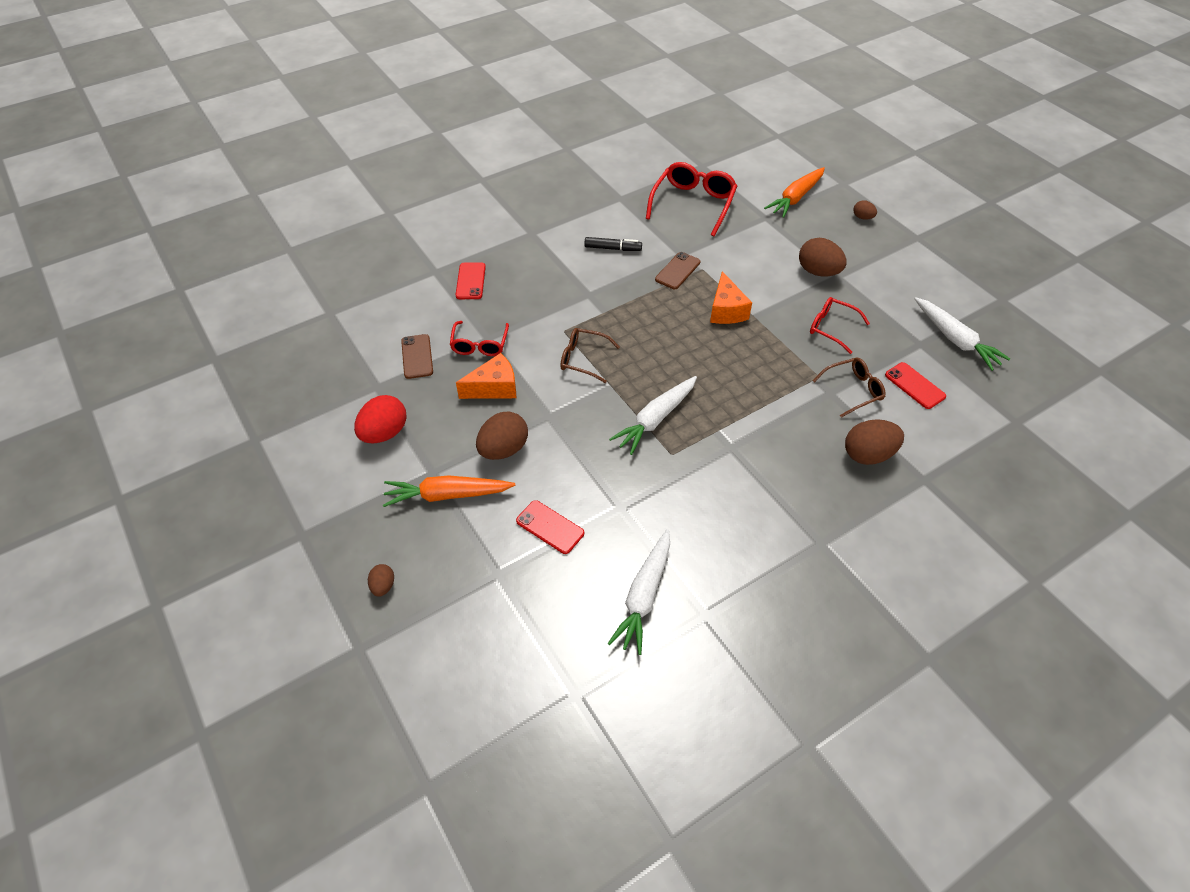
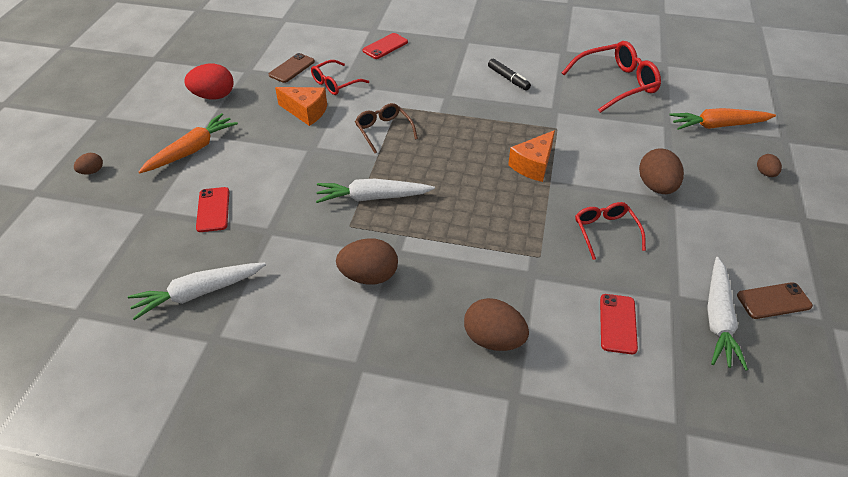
camera: 45 degrees right, 5 degrees down
orange carrot [383,475,516,507] -> orange carrot turned 90 degrees clockwise [139,113,238,173]
brown egg [476,412,528,460] -> brown egg moved to [336,238,398,285]
brown phone [655,252,701,289] -> brown phone moved to [737,282,813,319]
brown glasses [813,358,886,418] -> none

